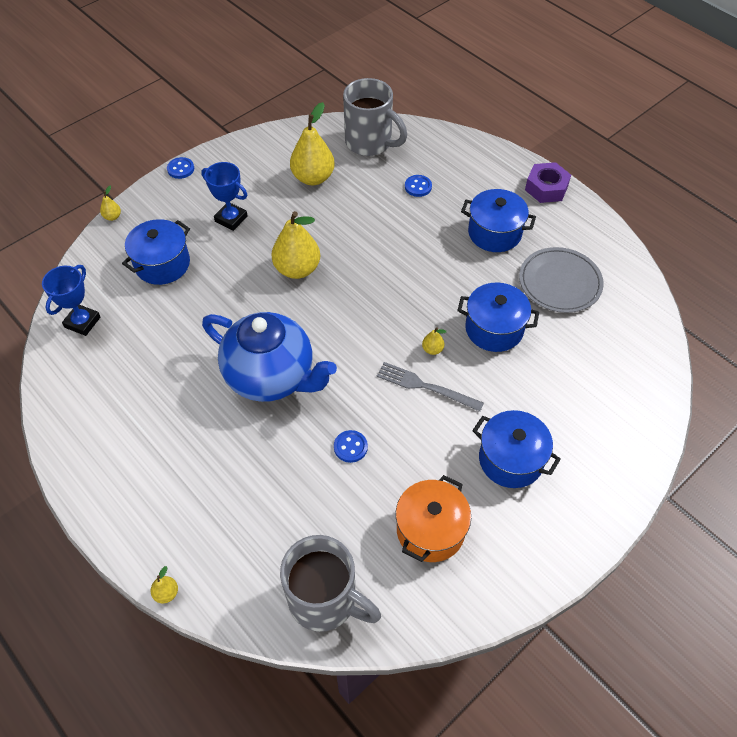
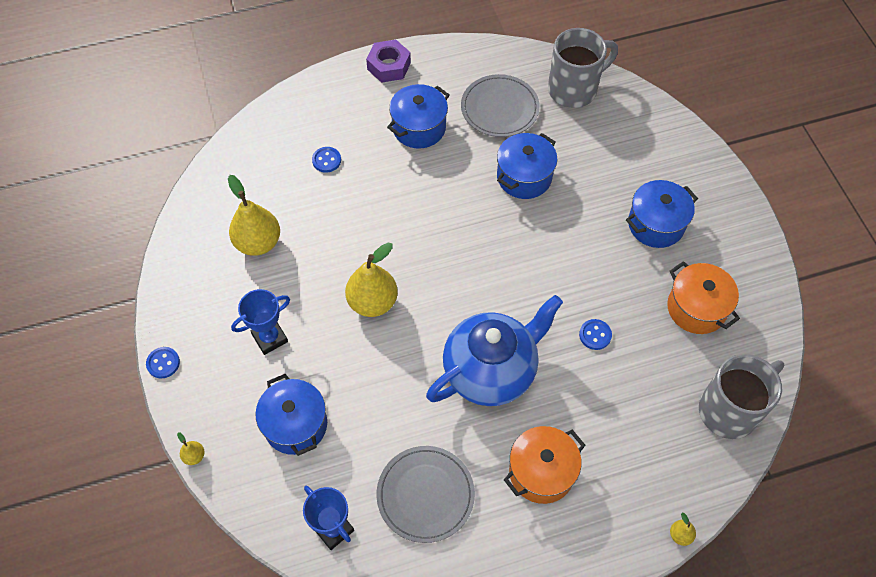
camera: 65 degrees left, 5 degrees up
grey mug [343,78,407,156] -> grey mug moved to [548,28,618,108]
grey fork [377,362,484,412] -> none
yellow pear [422,327,446,355] -> none
none -> grey plate [377,446,475,543]
none -> orange pot [504,426,585,504]

